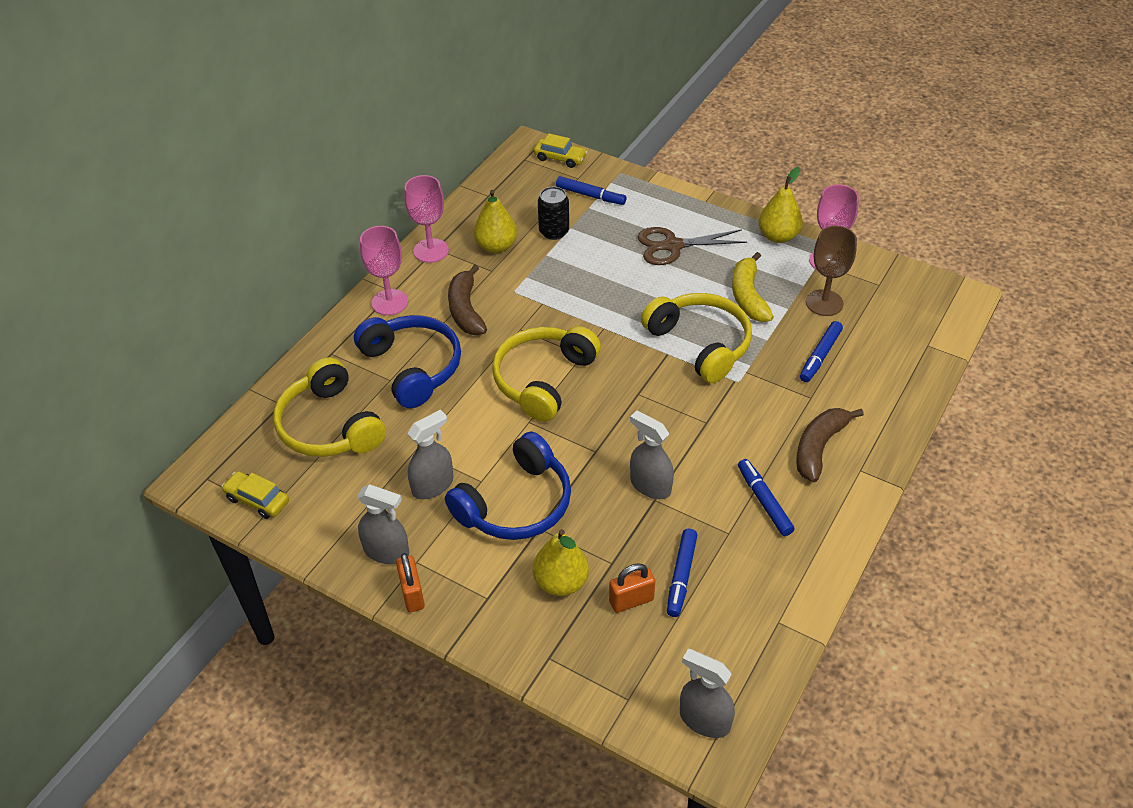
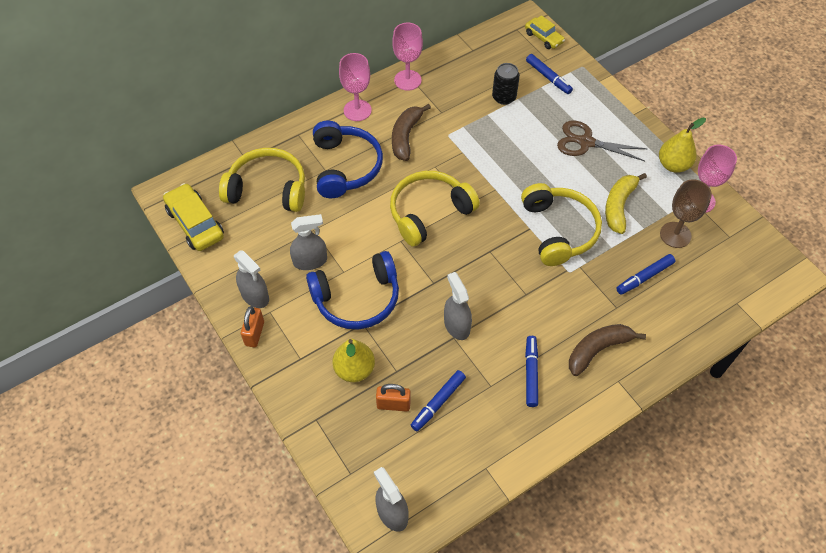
camera: 25 degrees right, 10 degrees up
yellow car [222,471,289,519] -> yellow car [163,183,224,251], size x1.60
yellow headphones [273,357,386,457] -> yellow headphones turned 105 degrees clockwise [219,148,305,212]
yellow pear [474,190,517,253] -> none

